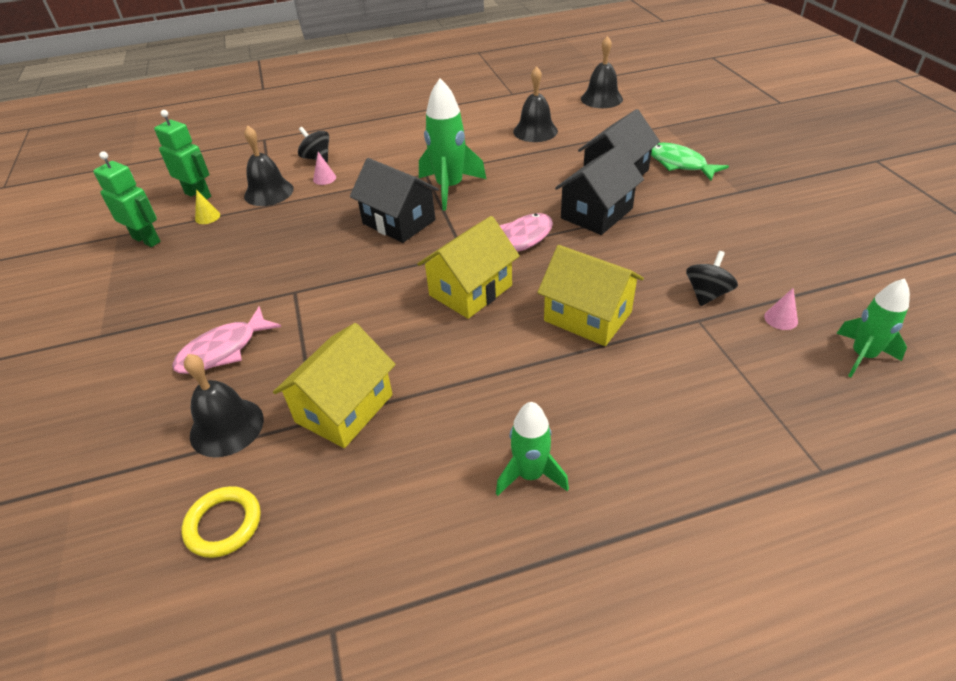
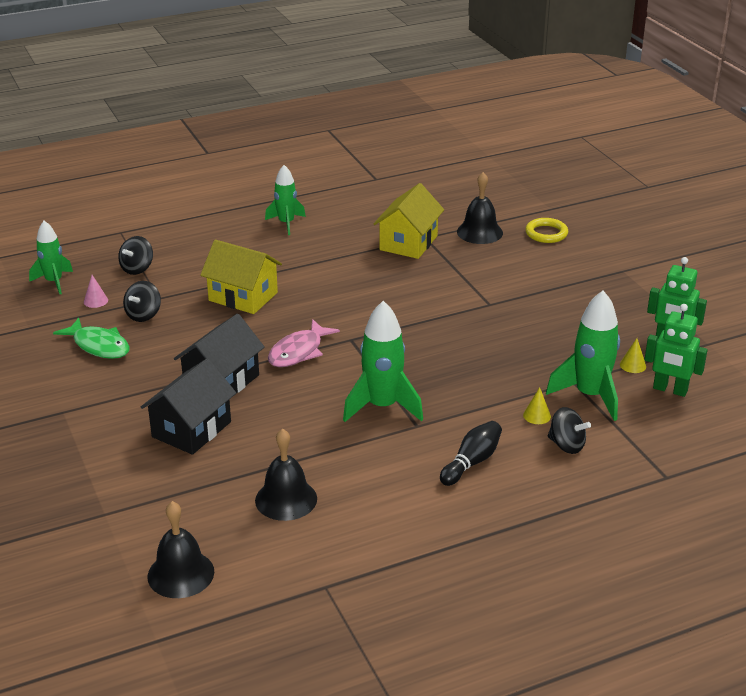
camera: 170 degrees right, 10 degrees down
pink fish [172,306,281,374] -> none
yellow ring [182,486,261,558] -> yellow ring moved to [525,218,568,243]
black bell [244,126,294,206] -> green rocket [546,291,620,421]
pink cone [313,152,336,185] -> yellow cone [523,387,551,424]
black house [350,158,439,243] -> none
yellow house [417,216,520,319] -> none
green fish [651,143,729,181] -> green fish moved to [53,318,130,359]
none -> black spinning top [118,236,153,275]
none -> black bowling pin [440,421,502,486]

